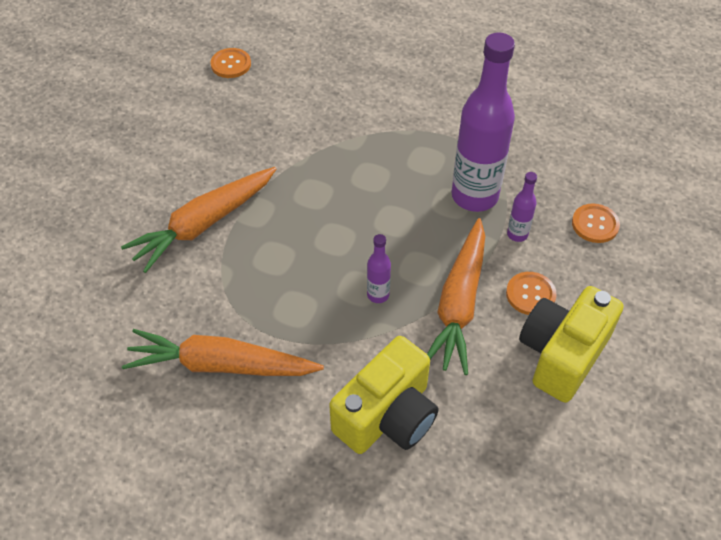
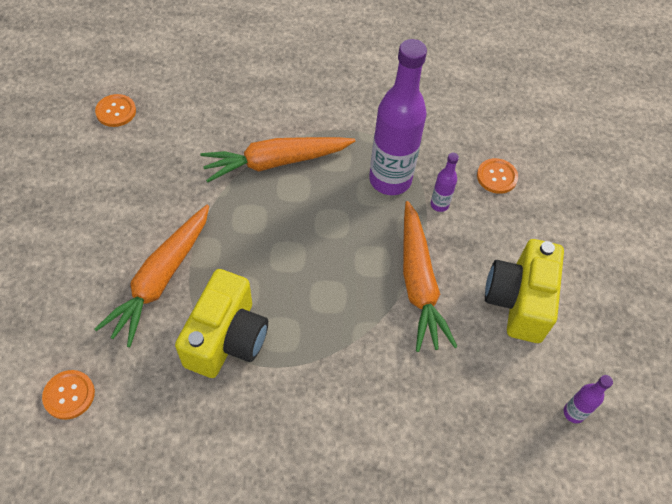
camera: 25 degrees left, 5 degrees up
orange carrot [122,329,324,376] -> orange carrot moved to [200,137,355,183]
yellow camera [329,336,438,454] -> yellow camera moved to [175,269,268,378]
purple bottle [367,234,391,303] -> purple bottle moved to [564,375,613,423]
orange button [506,272,557,315] -> orange button moved to [42,370,95,420]

